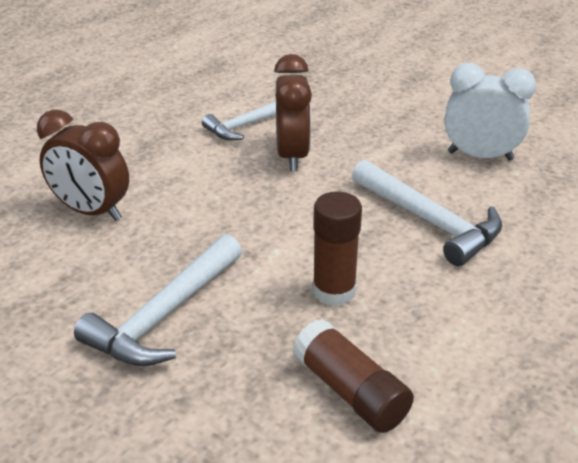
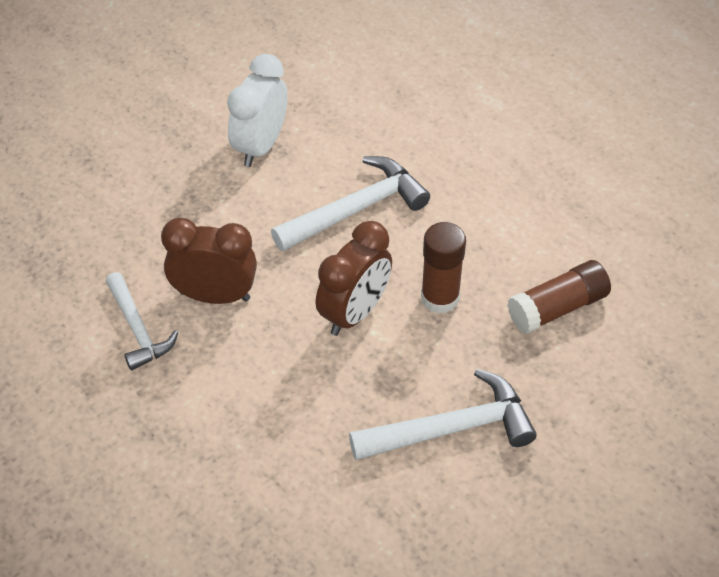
camera: 80 degrees left, 15 degrees up
brown clock [37,110,129,221] -> brown clock moved to [315,221,392,336]
white hammer [74,234,242,366] -> white hammer turned 60 degrees counterclockwise [349,369,537,460]

